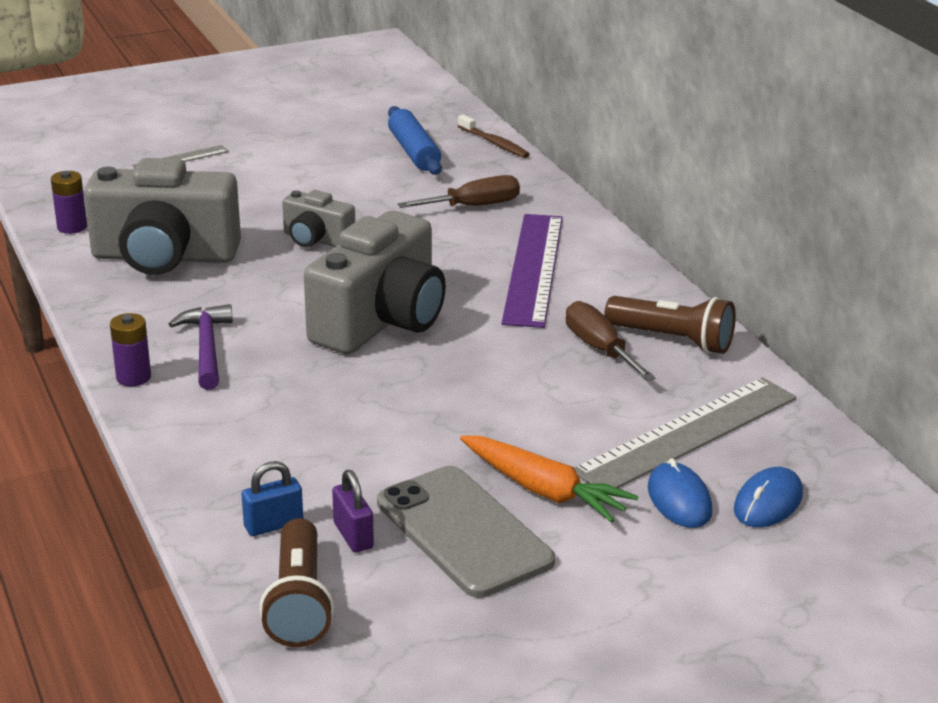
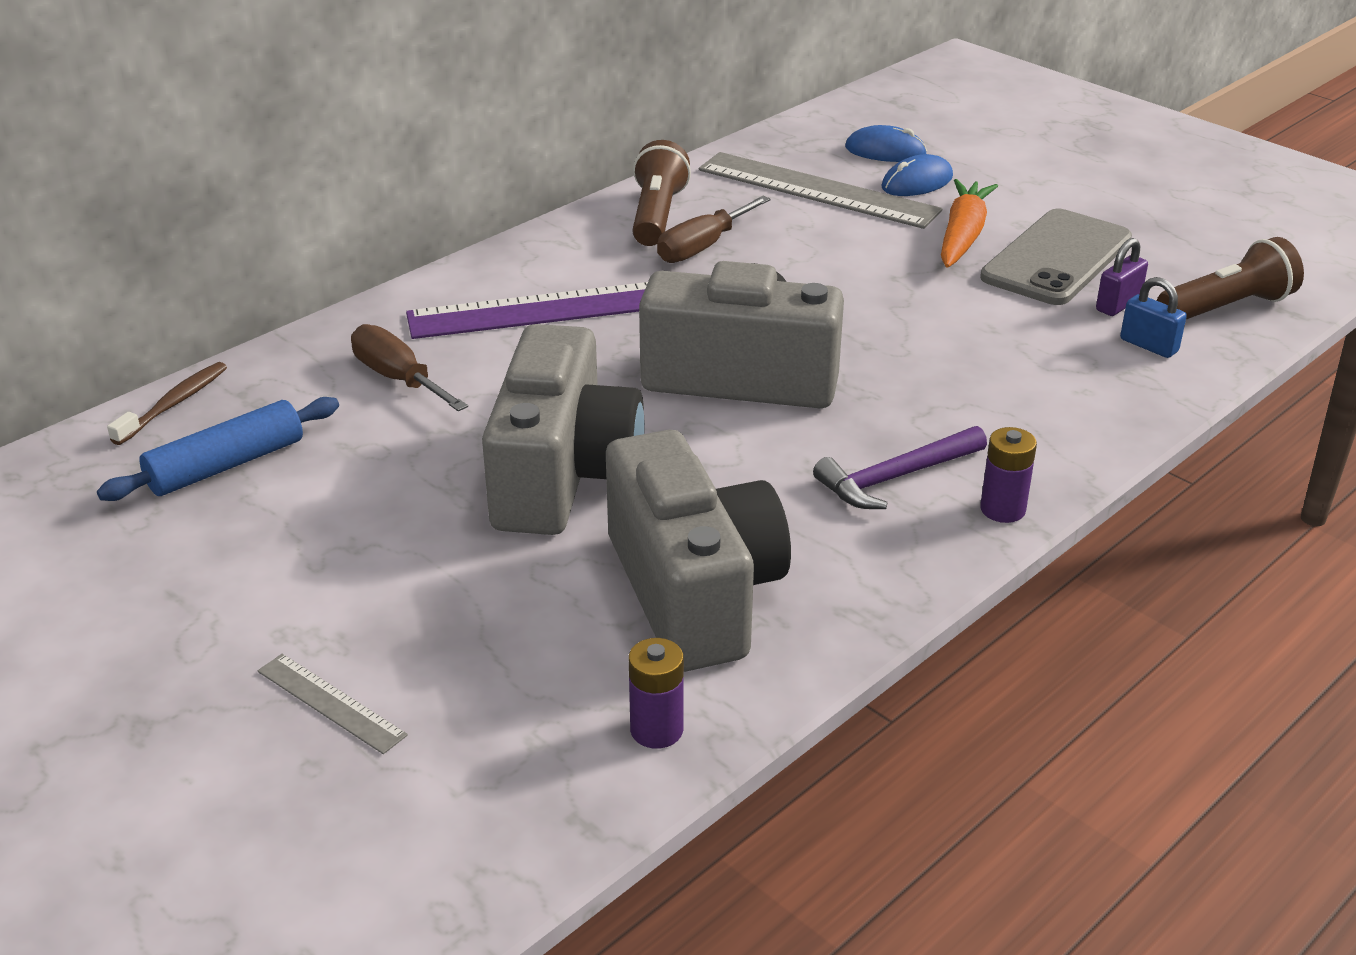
camera: 110 degrees left, 5 degrees up
grey camera [282,190,355,247] -> grey camera [482,324,645,535], size x1.96

